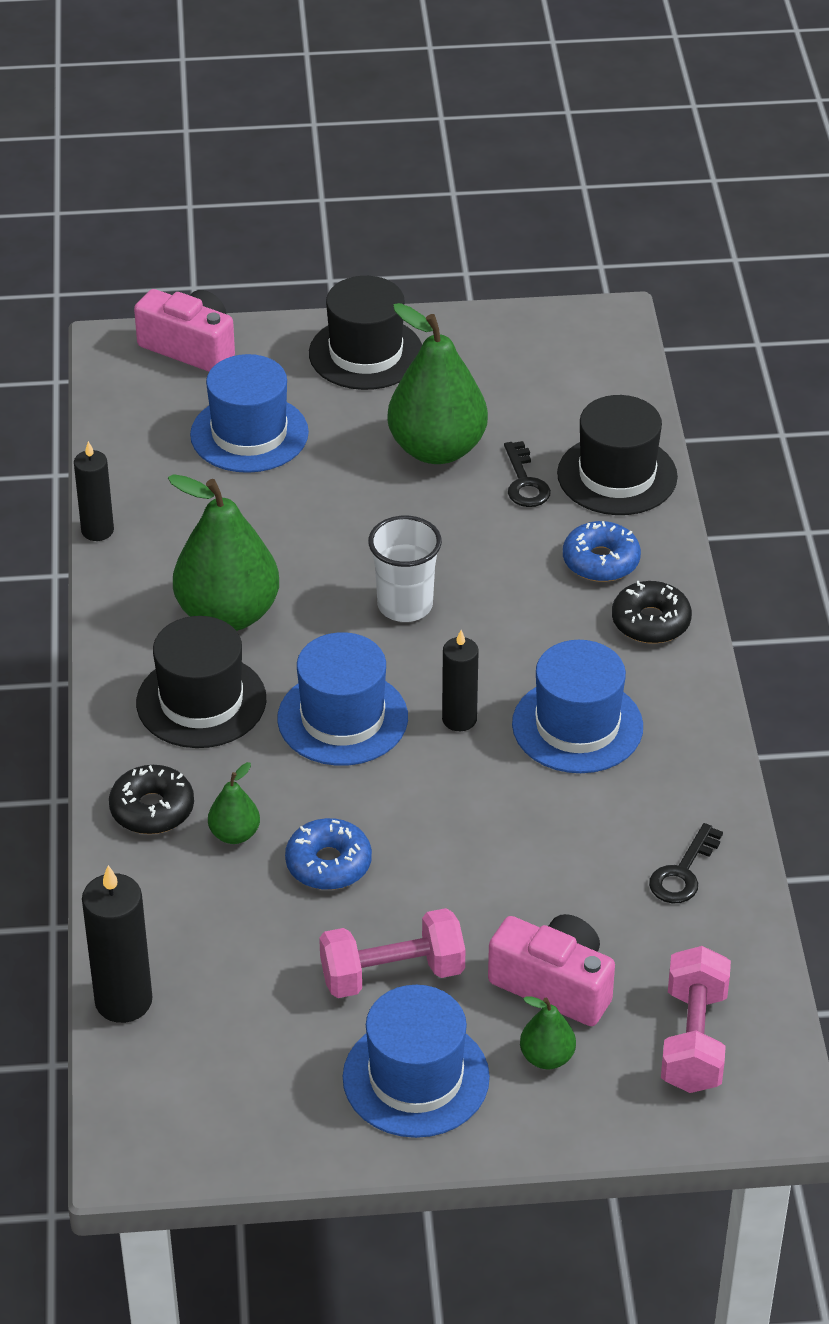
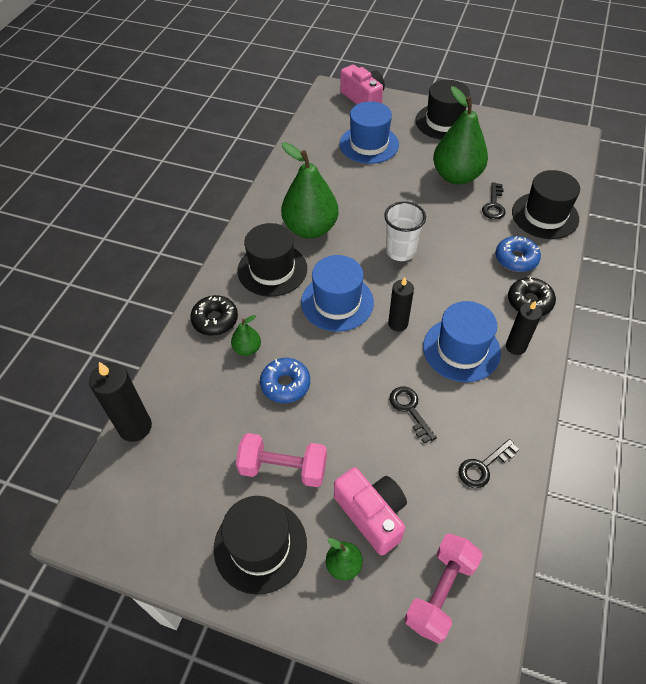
camera: 25 degrees right, 10 degrees up
black candle [74,441,114,541] -> black candle moved to [506,300,542,355]
blue hat [343,985,490,1138] -> black hat [214,496,307,595]
none -> black key [389,387,437,444]

